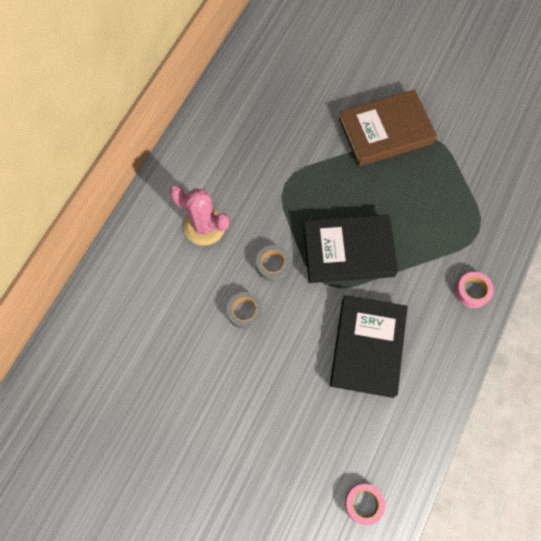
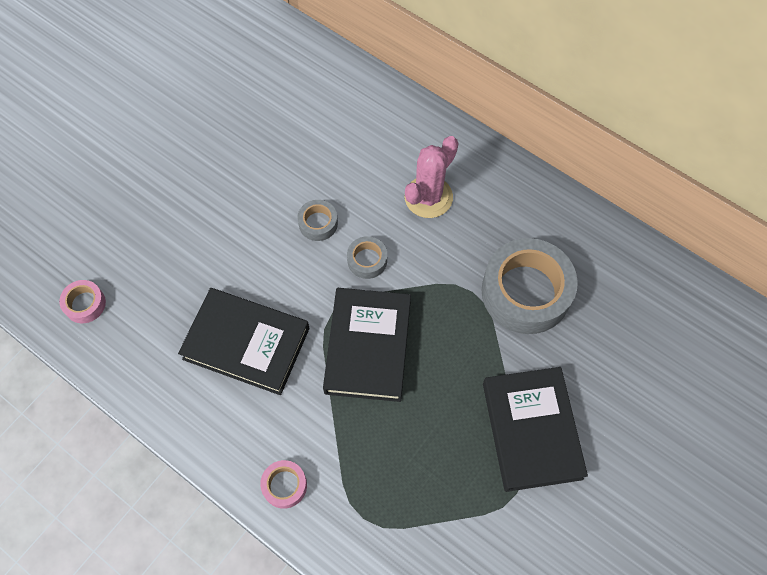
camera: 100 degrees right, 5 degrees down
brown book [339,90,437,166] -> black book [483,367,588,492]
none -> grey tape [482,238,578,334]

